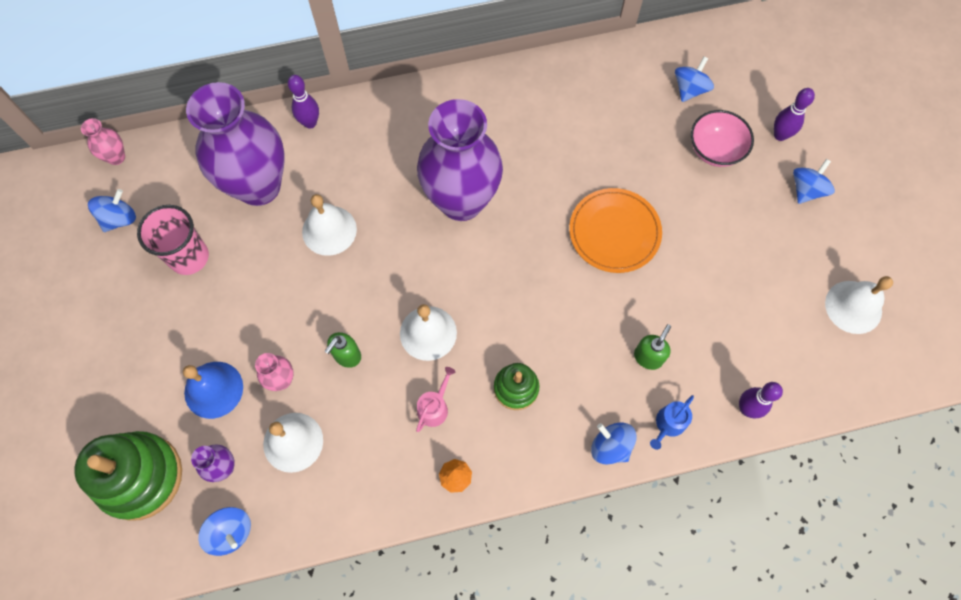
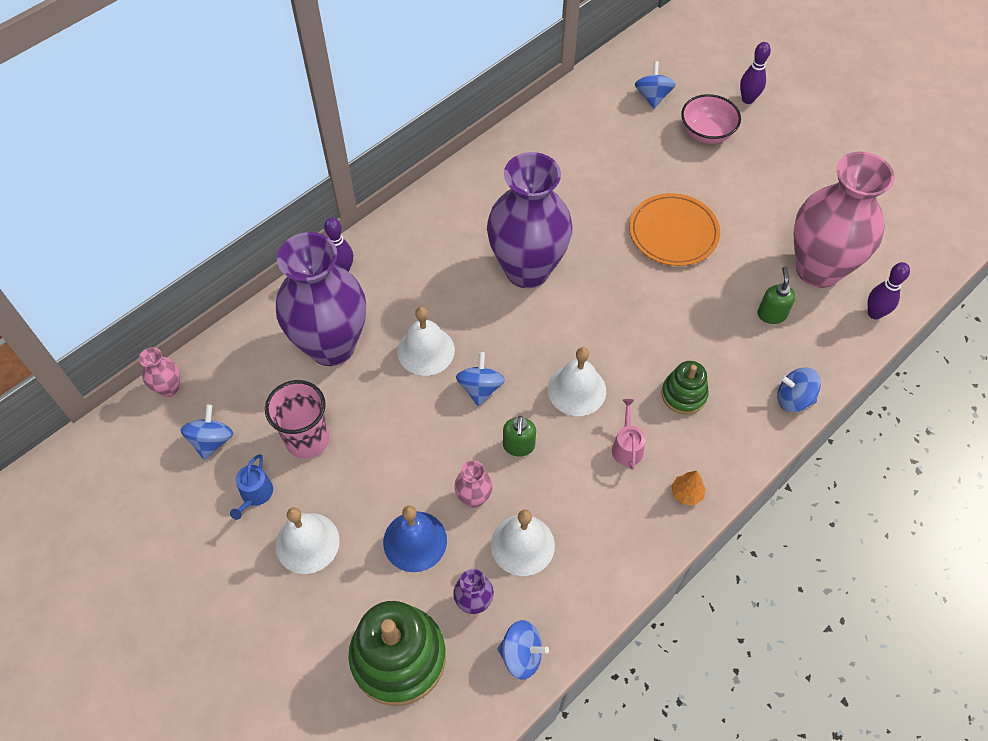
camera: 30 degrees left, 10 degrees down
blue watering can [650,395,694,450] -> blue watering can moved to [230,455,273,520]
blue spinning top [793,159,835,204] -> blue spinning top moved to [456,352,505,407]
white bell [825,276,893,334] -> white bell moved to [275,507,340,574]
none -> pink vase [794,152,895,288]

